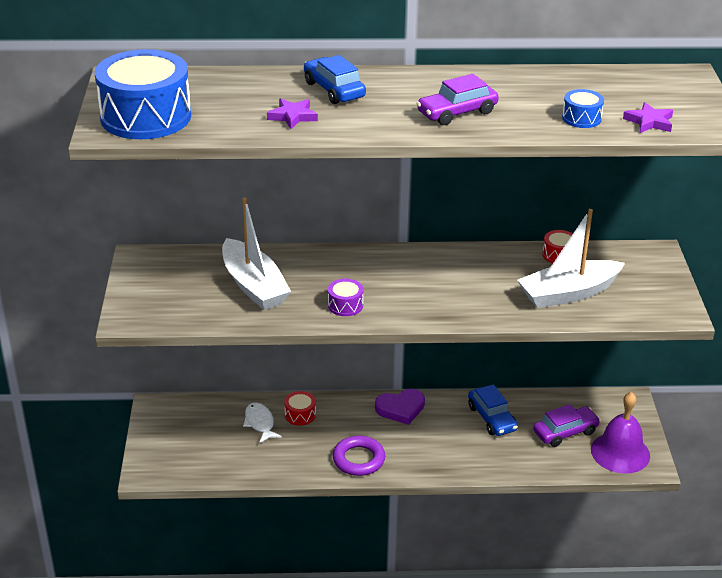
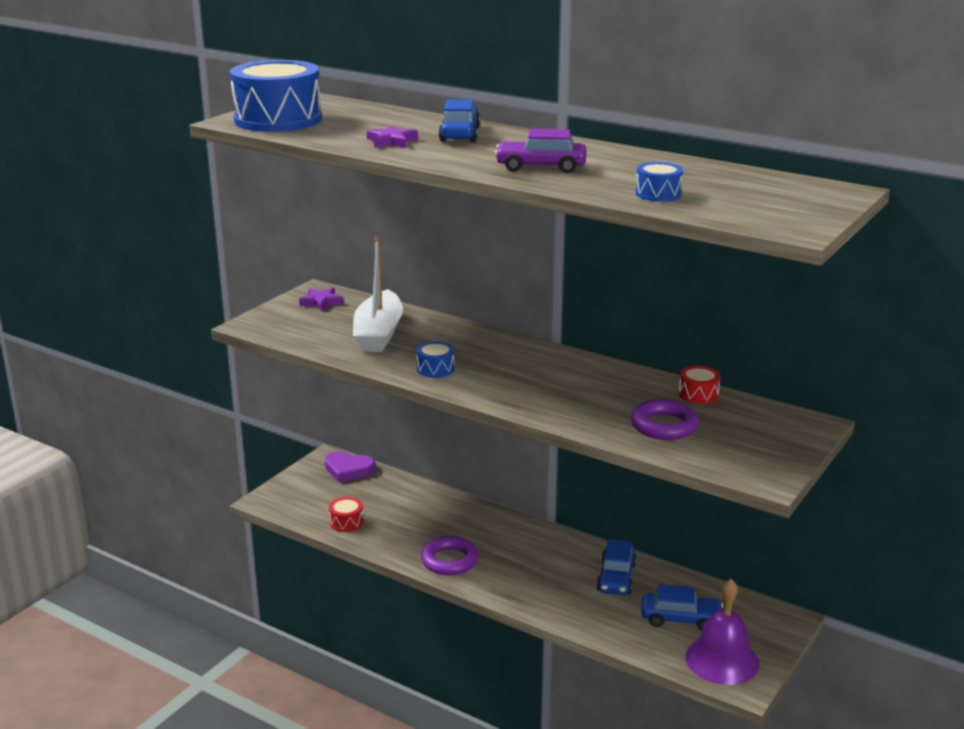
camera: 35 degrees right, 10 degrees down
white fish [243,402,282,443] -> none
red drum [284,391,316,426] -> red drum moved to [329,497,364,532]
purple drum [328,279,364,316] -> blue drum [416,341,455,378]
purple heart [375,389,425,425] -> purple heart moved to [325,451,375,482]
white boat [517,209,625,308] -> purple ring [631,399,699,440]
purple car [533,404,600,447] -> blue car [641,584,723,631]
purple star [623,102,673,133] -> purple star moved to [299,287,344,311]

